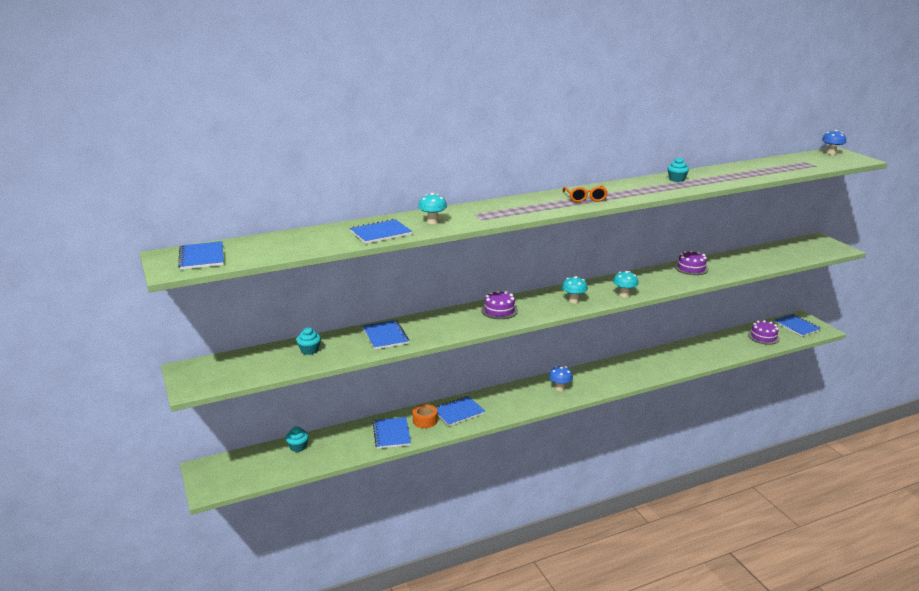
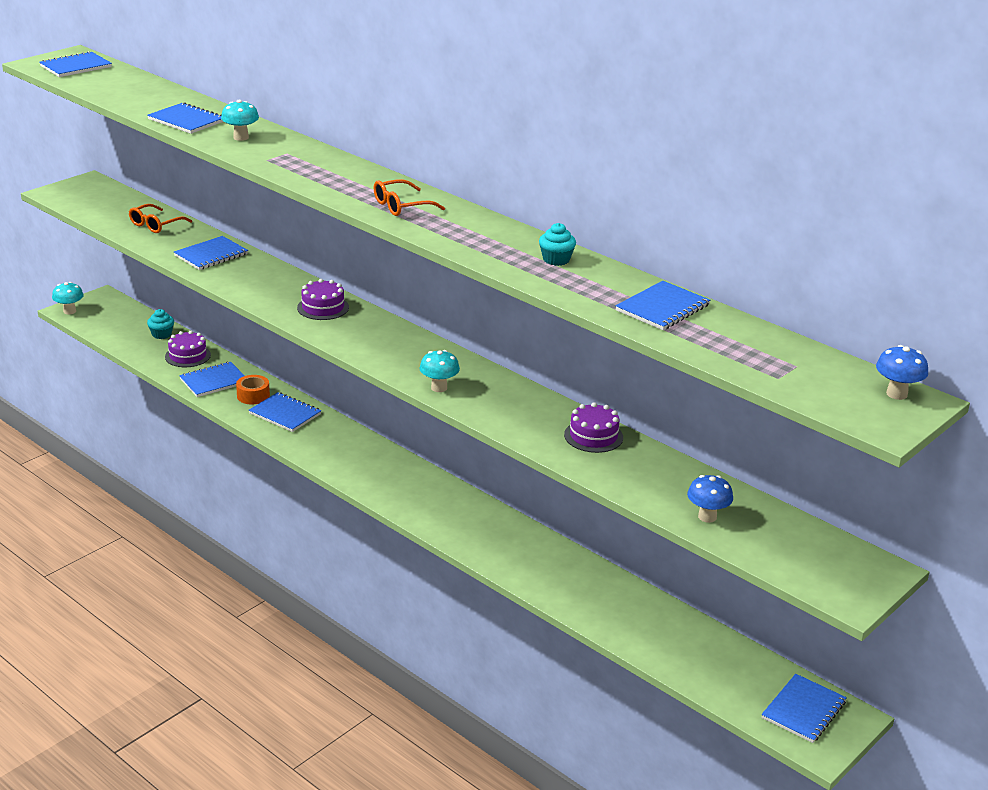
camera: 65 degrees right, 5 degrees up
turquoise cupcake [296,327,321,355] -> orange glasses [129,204,192,233]
blue mushroom [549,366,573,391] -> blue mushroom moved to [687,475,733,523]
turquoise mushroom [562,276,588,303] -> turquoise mushroom moved to [52,282,84,315]
purple cake [748,320,780,345] -> purple cake moved to [165,331,211,367]
none -> blue notebook [615,281,710,330]

